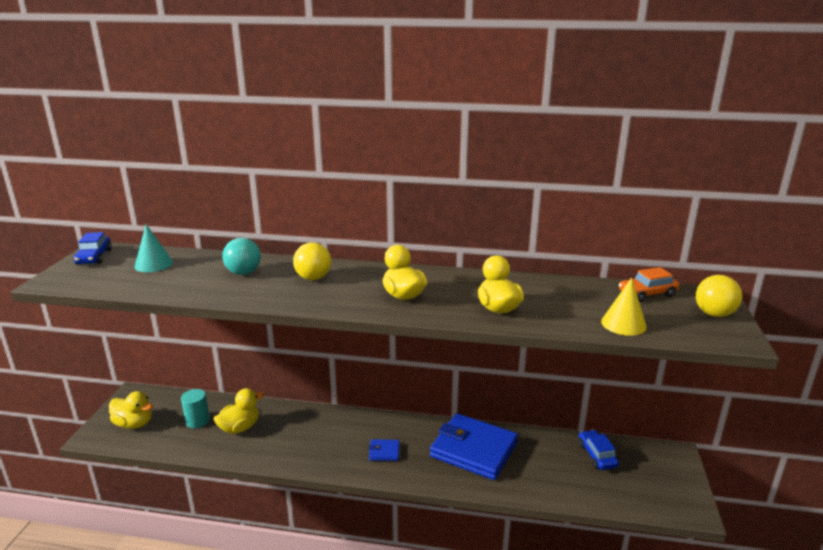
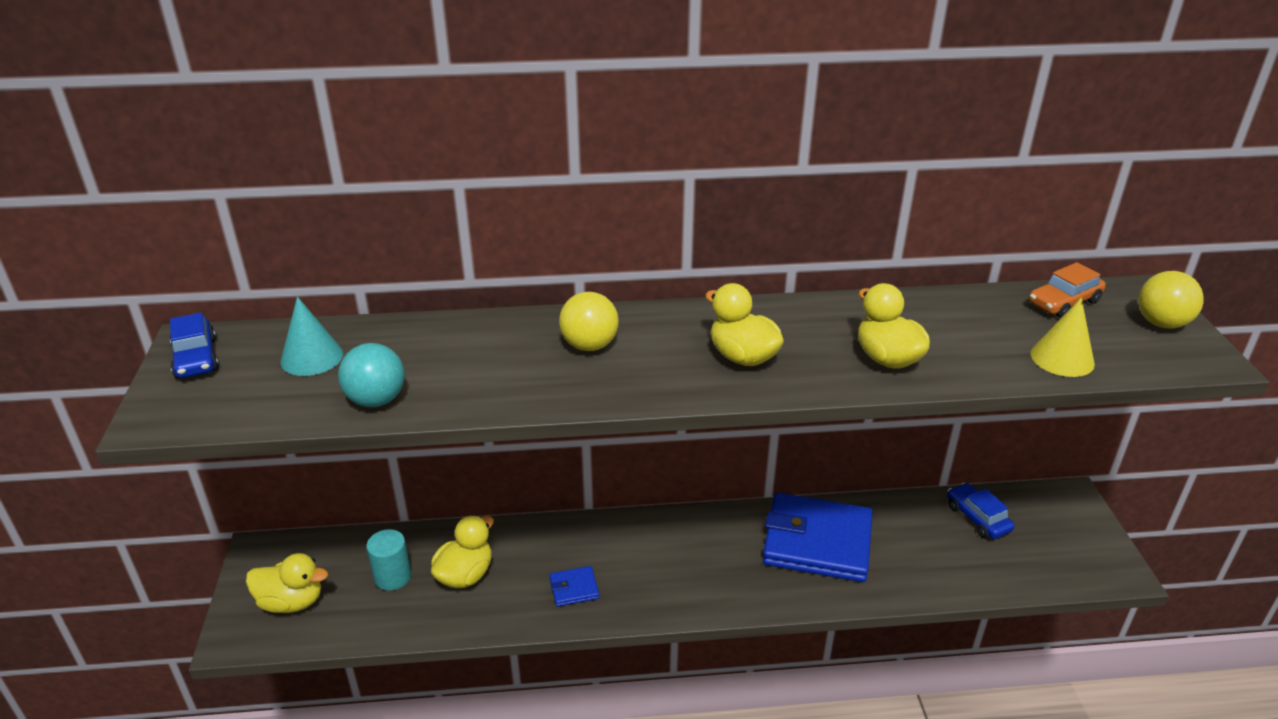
camera: 15 degrees left, 10 degrees up
turquoise ball [222,238,261,275] -> turquoise ball moved to [338,343,405,407]
blue wallet [369,439,400,461] -> blue wallet moved to [550,566,599,607]

